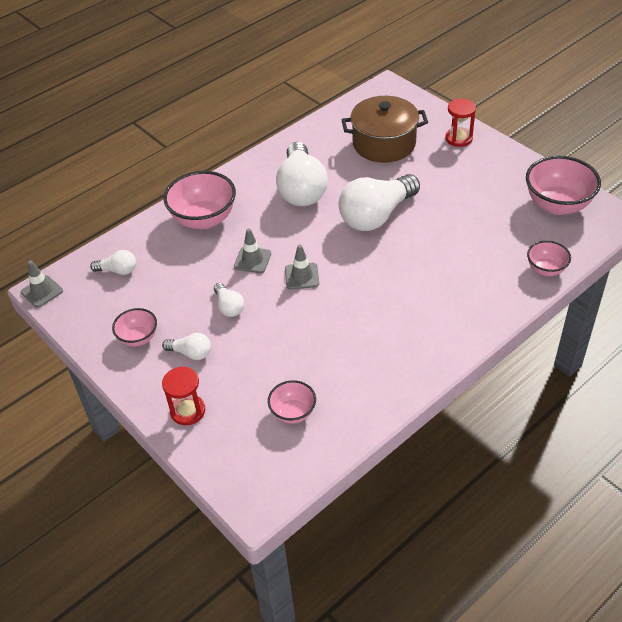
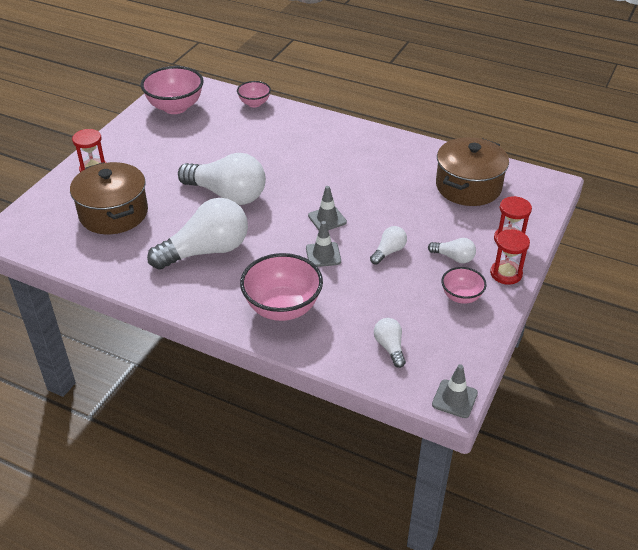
camera: 115 degrees left, 5 degrees down
white light bulb [162,333,211,360] -> white light bulb turned 120 degrees clockwise [428,238,476,263]
pink bowl [268,380,316,424] -> brown pot [436,137,509,206]
none -> red hourglass [490,229,530,285]

